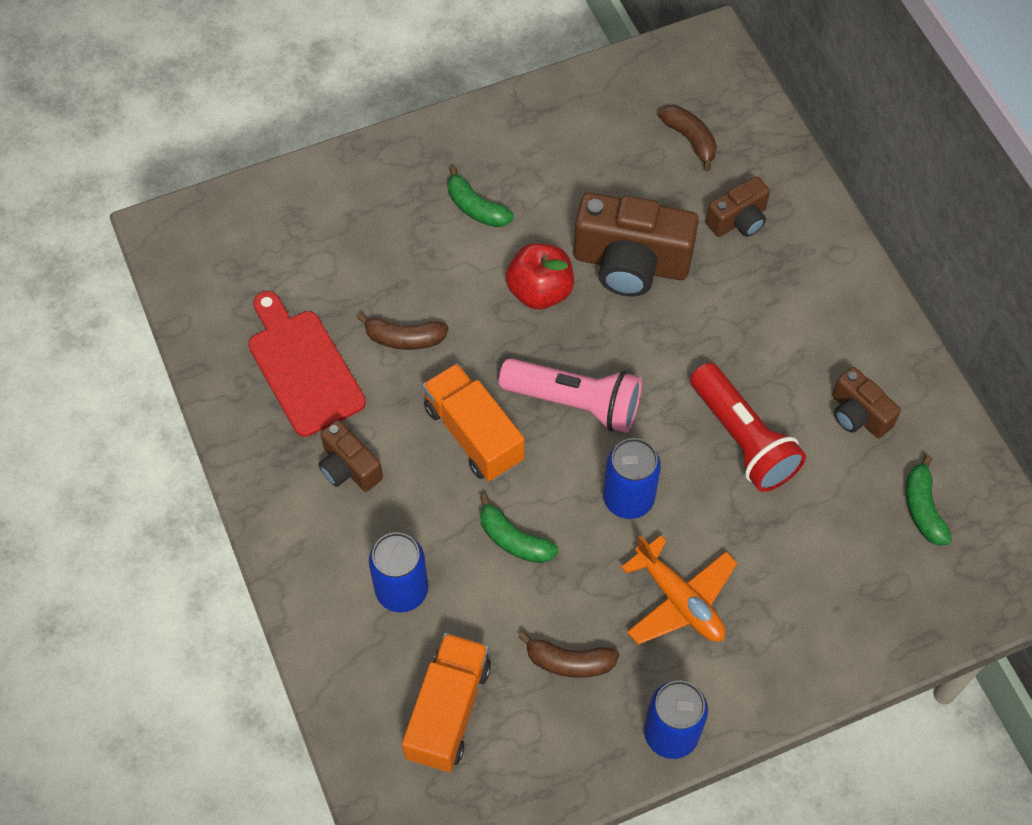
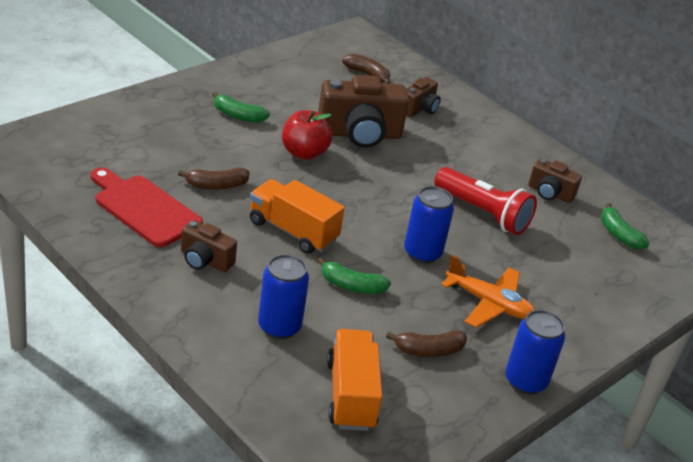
camera: 25 degrees left, 25 degrees down
pink flashlight [499,358,642,433] -> none

